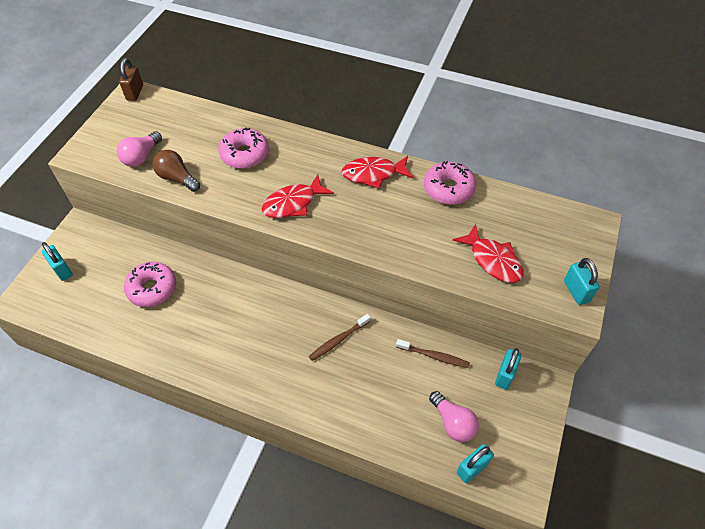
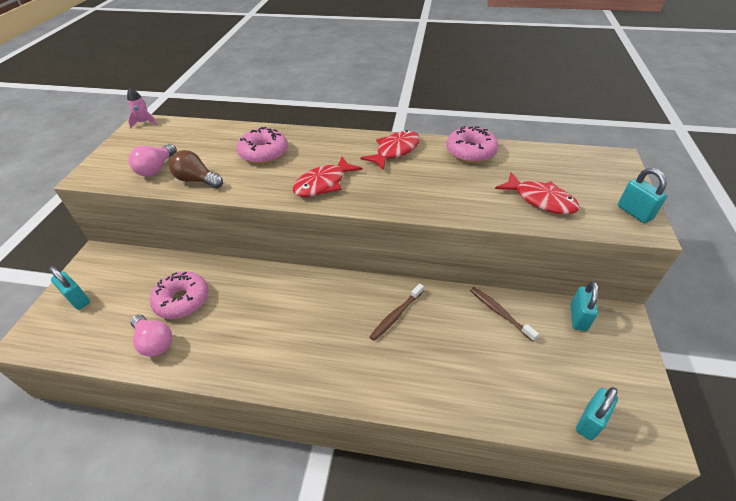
camera: 10 degrees left, 10 degrees down
brown padlock [119,58,143,101] -> pink rocket [127,88,158,128]
red fish [341,156,413,189] -> red fish turned 150 degrees clockwise [360,130,420,170]
brown toothbrush [396,339,470,368] -> brown toothbrush turned 135 degrees counterclockwise [470,287,539,342]
pink light bulb [429,391,479,442] -> pink light bulb moved to [130,314,172,357]

